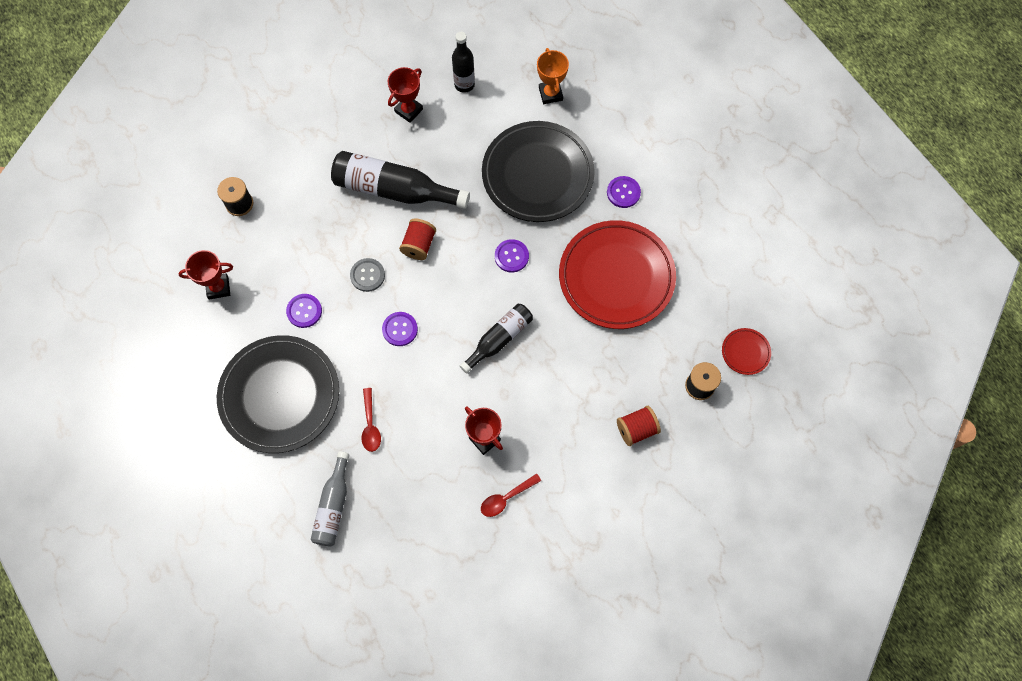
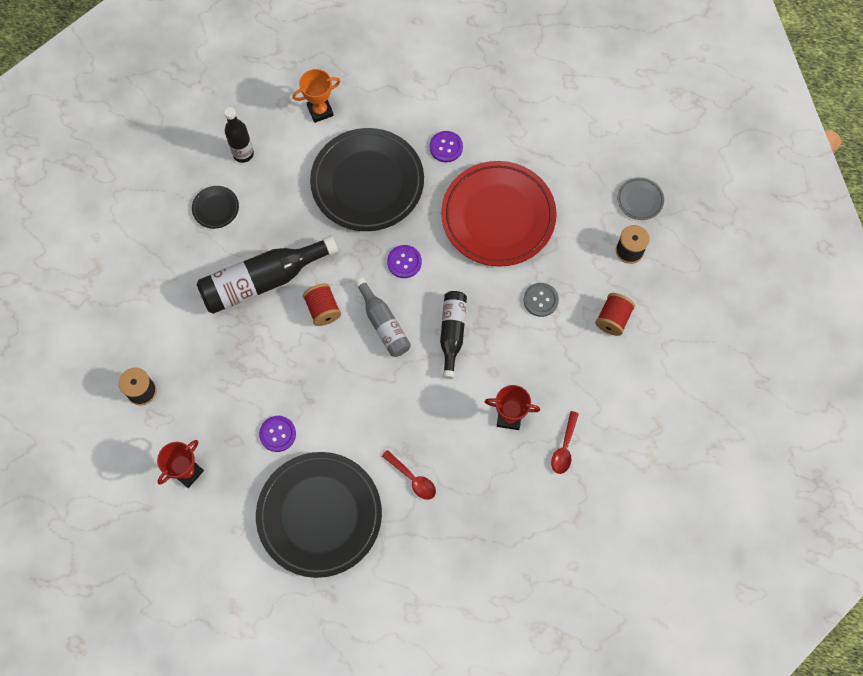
camera: 40 degrees left, 0 degrees up
grey bottle [311,451,349,546] -> grey bottle moved to [355,278,411,357]
grey button [350,258,385,292] -> grey button moved to [524,283,559,317]
purple button [382,312,418,346] -> none
red trophy [388,67,423,123] -> black plate [192,186,239,229]
orange trophy [537,48,569,104] -> orange trophy turned 60 degrees counterclockwise [293,69,340,123]
red plate [722,328,771,375] -> grey plate [617,177,664,220]

